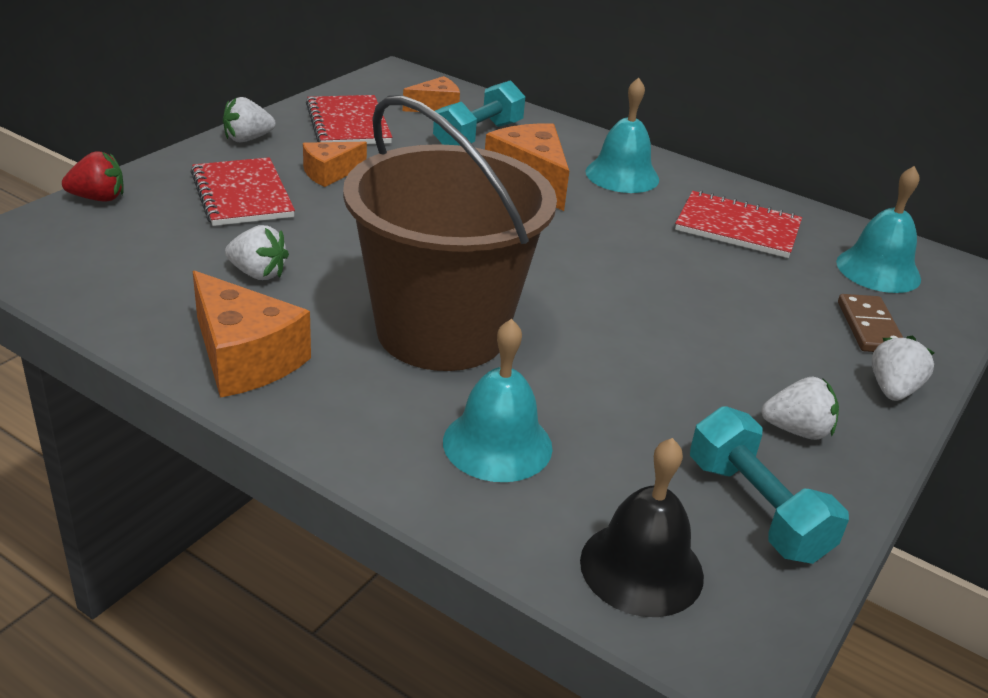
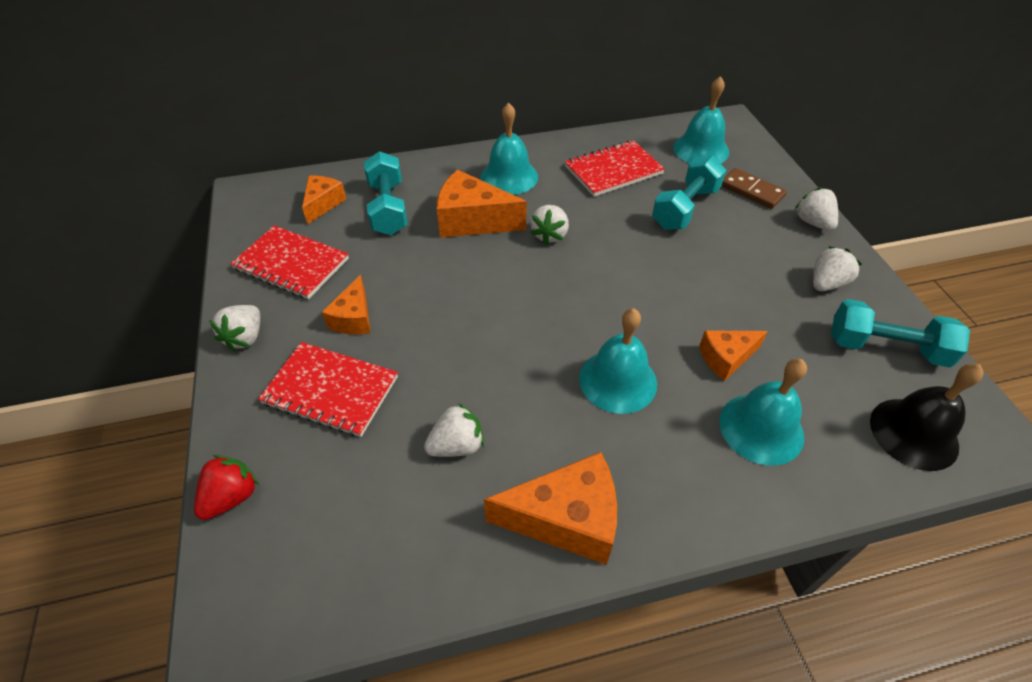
camera: 45 degrees left, 15 degrees up
brown bucket [343,95,557,371] -> turquoise bell [579,308,657,414]
none -> white strawberry [530,205,569,245]
none -> turquoise dumbbell [652,155,726,230]
none -> orange cheese [699,330,768,381]

